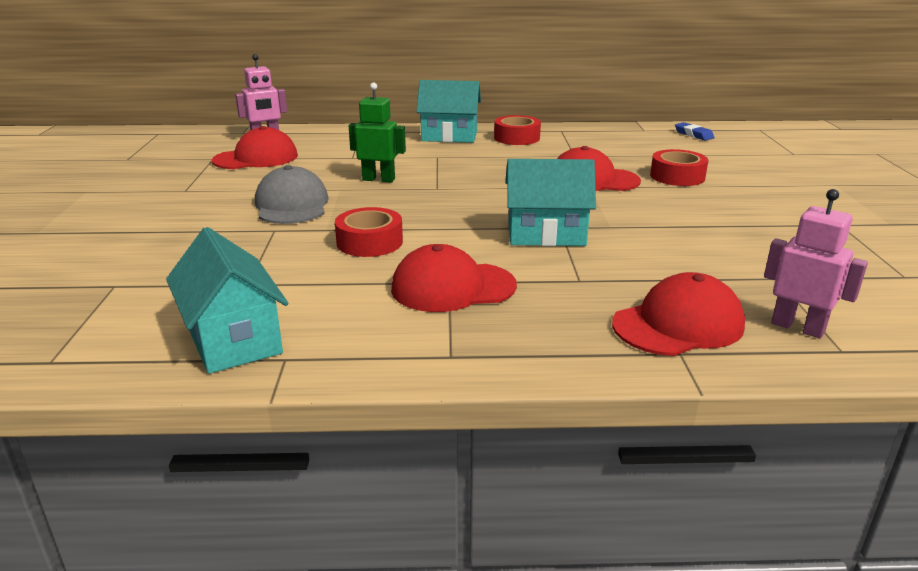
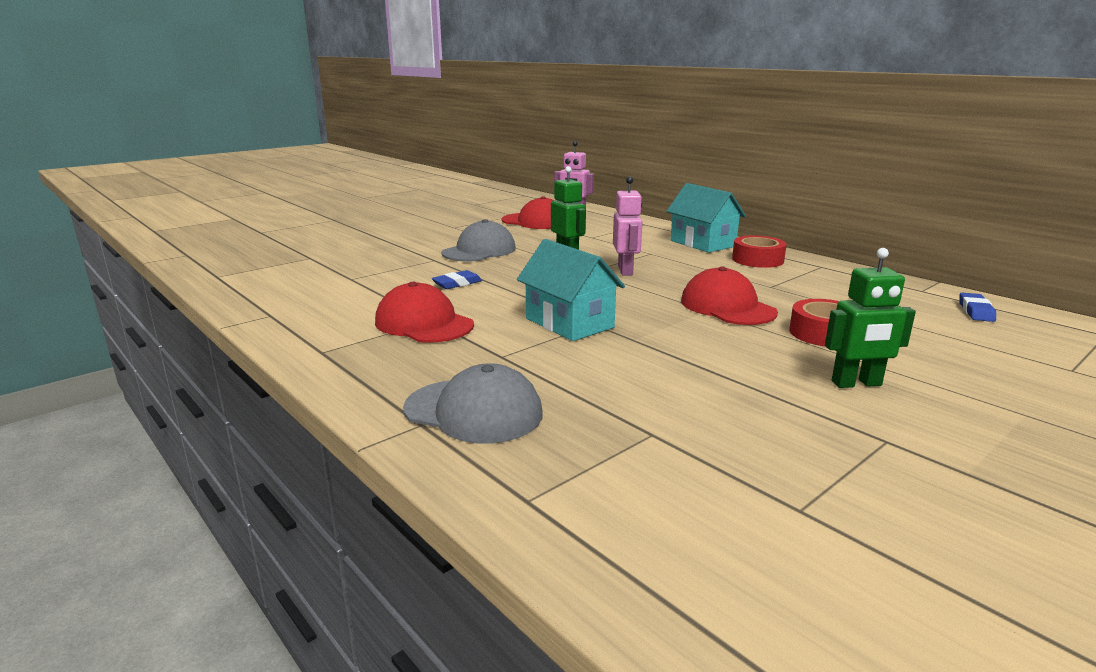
camera: 50 degrees right, 5 degrees down
turquoise house [166,227,288,374] -> none
red tape [335,207,403,257] -> blue eraser [432,270,482,289]
red cap [612,272,745,356] -> grey cap [403,363,543,443]
pink robot [764,189,868,339] -> pink robot moved to [613,176,642,276]
none -> green robot [825,248,916,388]

